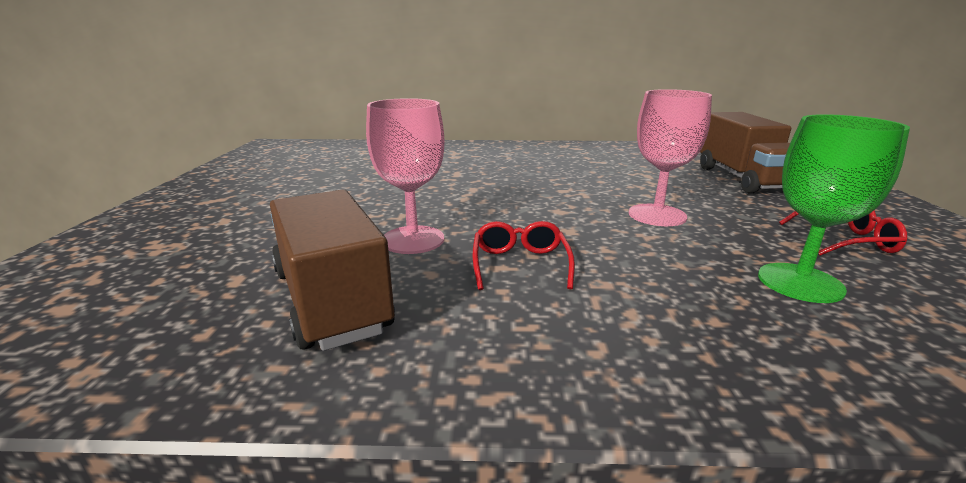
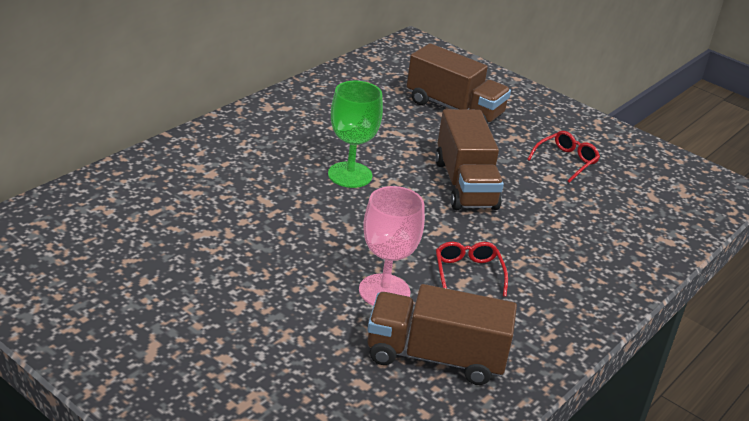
camera: 55 degrees left, 10 degrees up
red glasses [473,221,575,290] -> red glasses turned 45 degrees clockwise [436,242,508,297]
pink goblet [629,89,712,226] -> brown truck [435,109,504,210]
green goblet [758,114,910,303] -> green goblet moved to [328,81,383,188]

